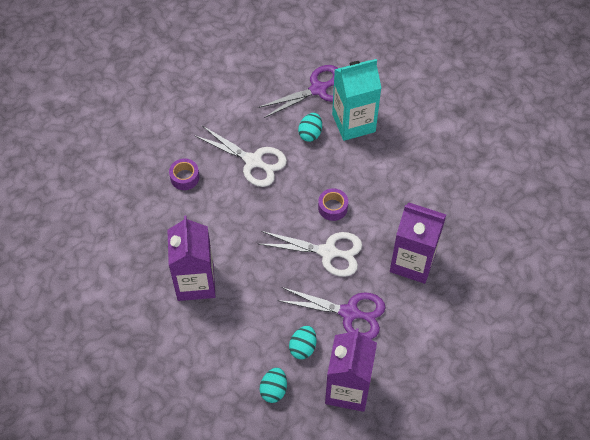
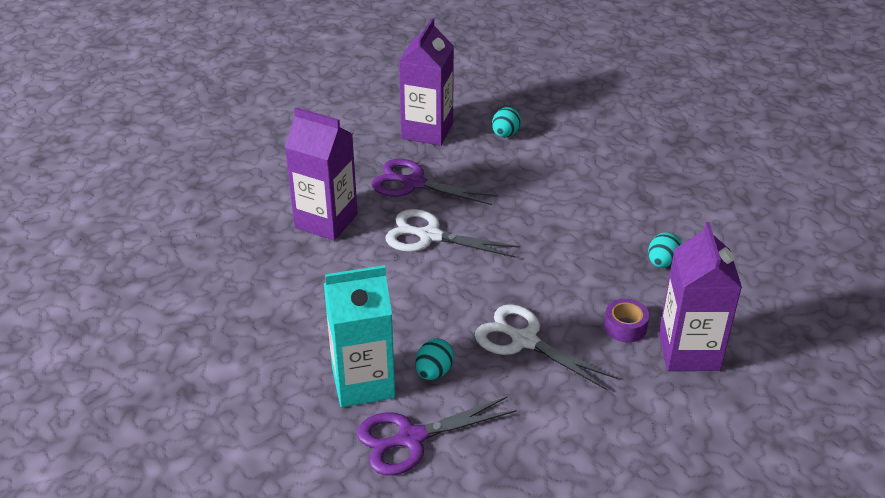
camera: 175 degrees left, 20 degrees down
purple carton [167,216,216,301] -> purple carton moved to [659,222,742,371]
turquoise egg [289,326,316,359] -> turquoise egg moved to [648,232,682,268]
purple tape [318,188,348,221] -> none

